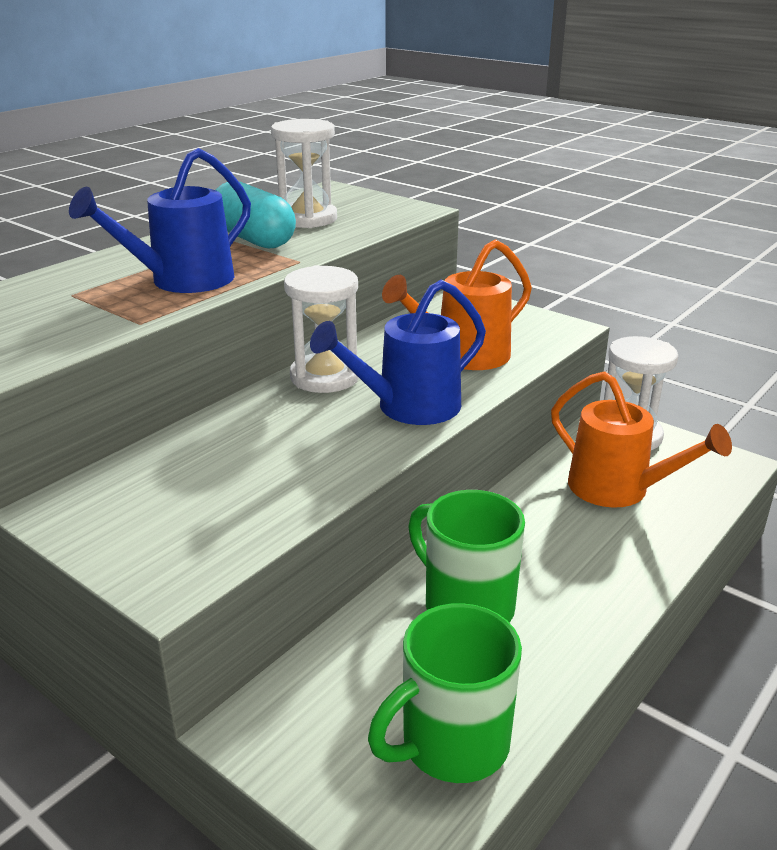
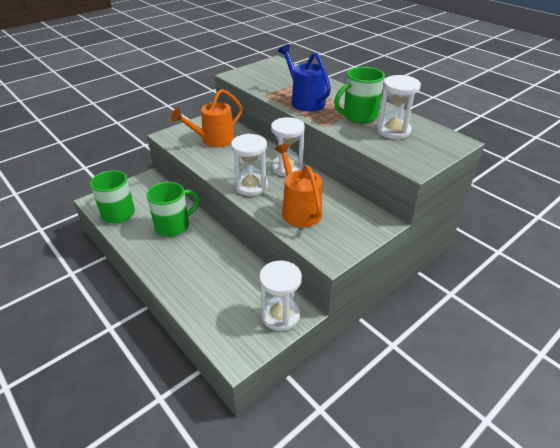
camera: 100 degrees right, 10 degrees up
turquoise capsule [216,182,296,248] -> green mug [334,67,385,123]
blue watering can [310,280,486,425] -> white hourglass [231,134,268,196]
orange watering can [551,371,732,507] -> orange watering can moved to [171,89,243,147]

